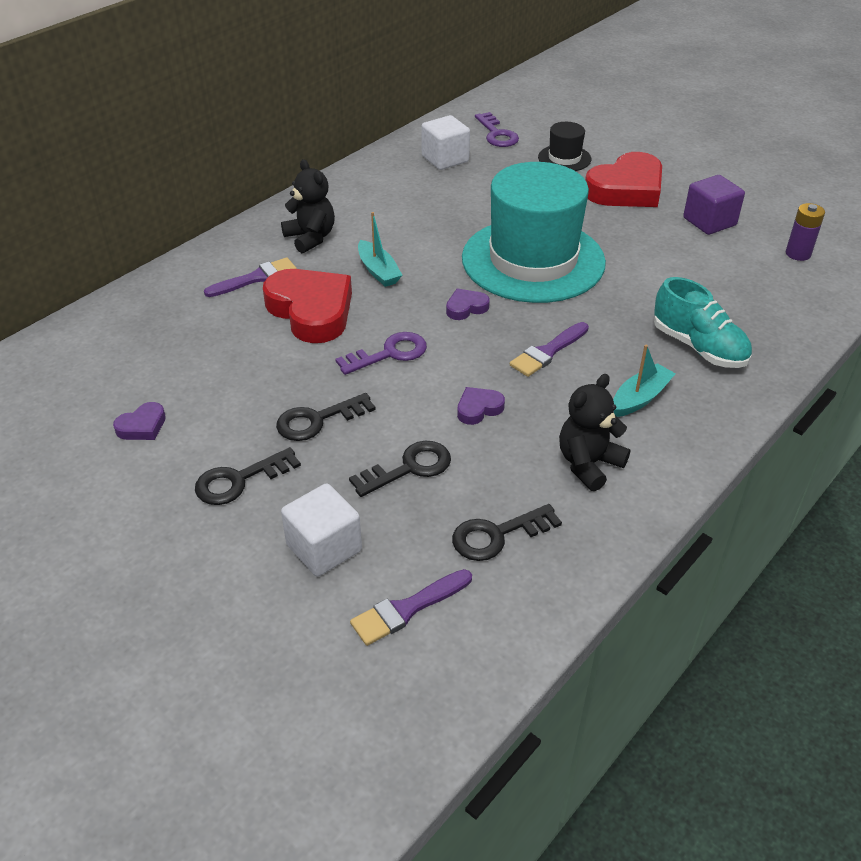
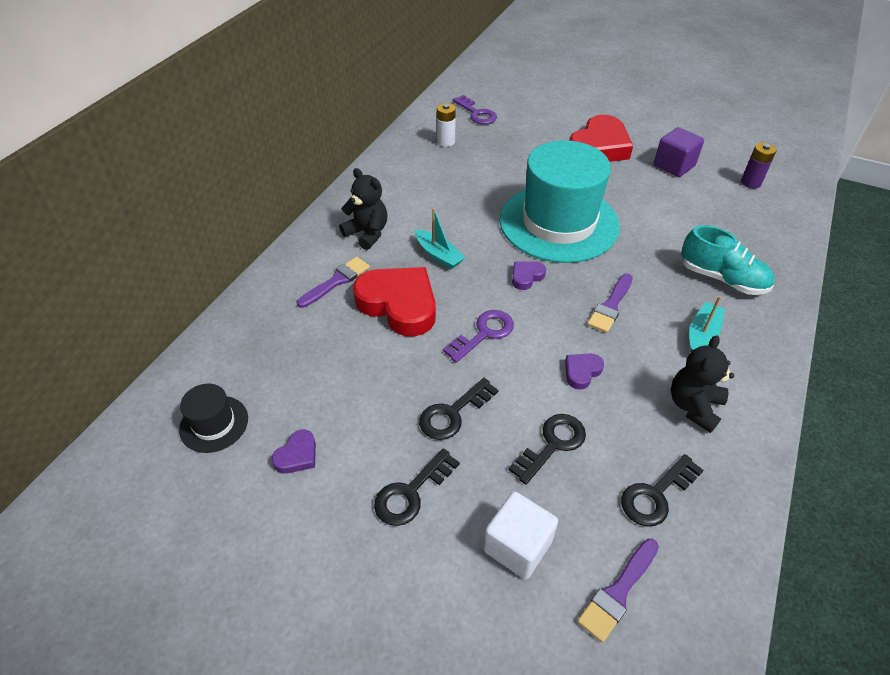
camera: 15 degrees left, 5 degrees up
white cube [421,115,470,170] -> white battery [437,103,456,147]
black hat [538,122,591,171] -> black hat moved to [179,383,248,453]

